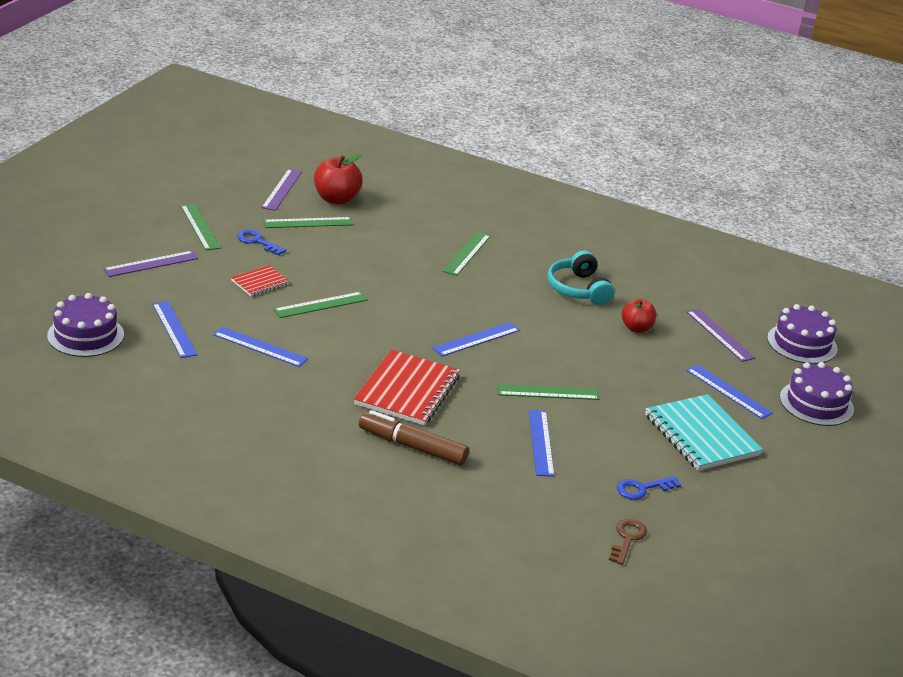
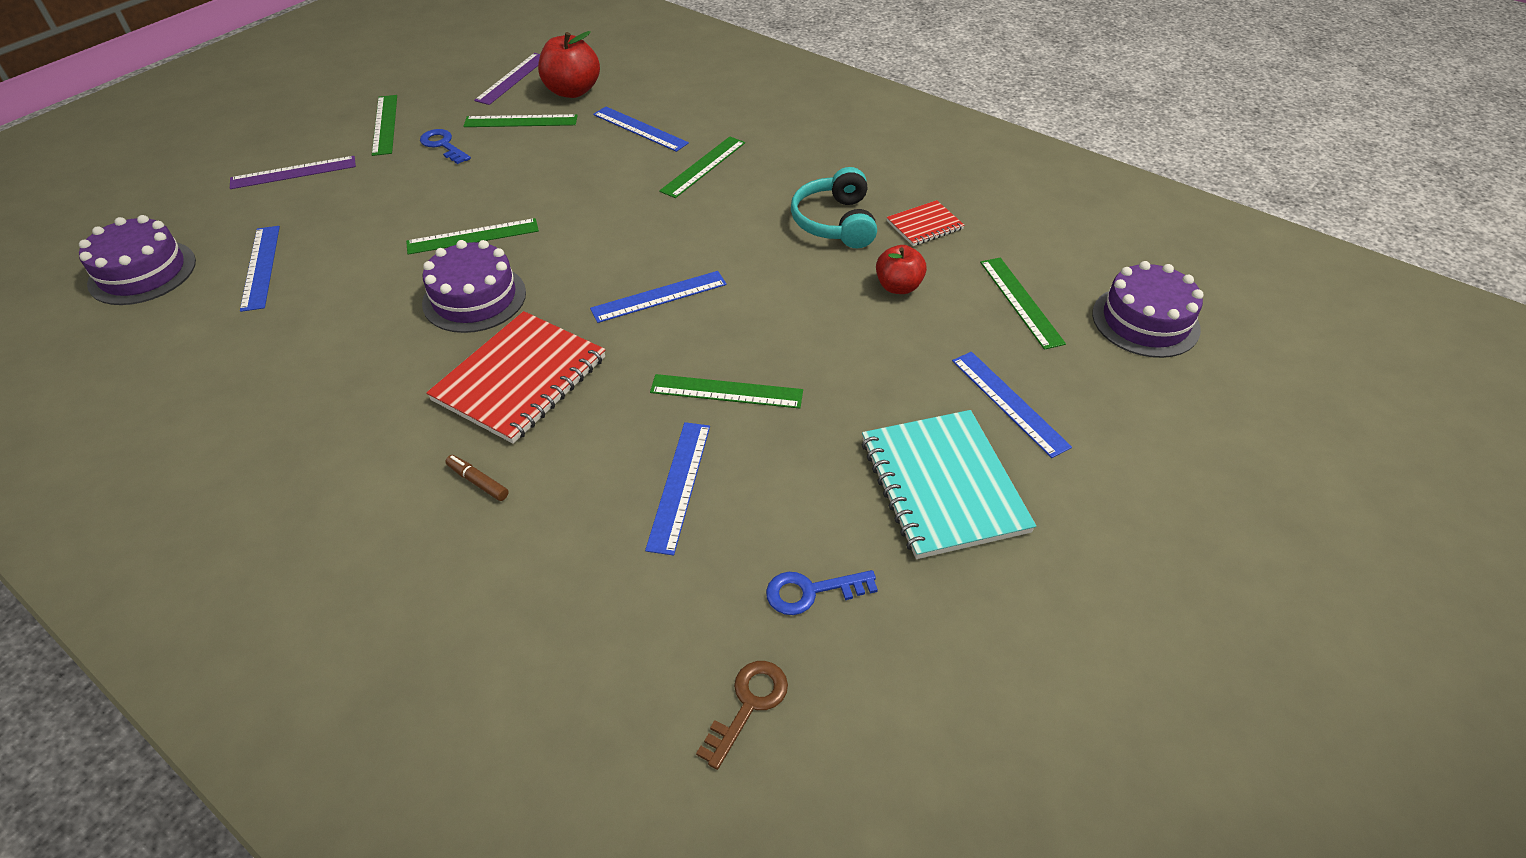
camera: 15 degrees right, 15 degrees up
blue ruler [213,327,308,367] -> blue ruler moved to [593,107,689,152]
red notebook [231,265,289,296] -> red notebook moved to [887,200,965,246]
brown marker [359,410,469,465] -> brown marker [445,455,509,501], size x0.45
purple ruler [687,309,755,362] -> green ruler [980,258,1066,350]
purple cake [780,362,854,426] -> purple cake moved to [422,240,526,333]

